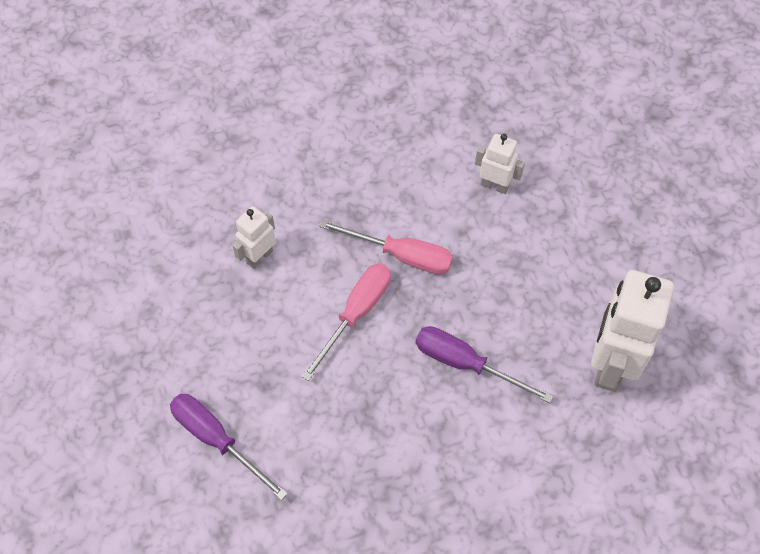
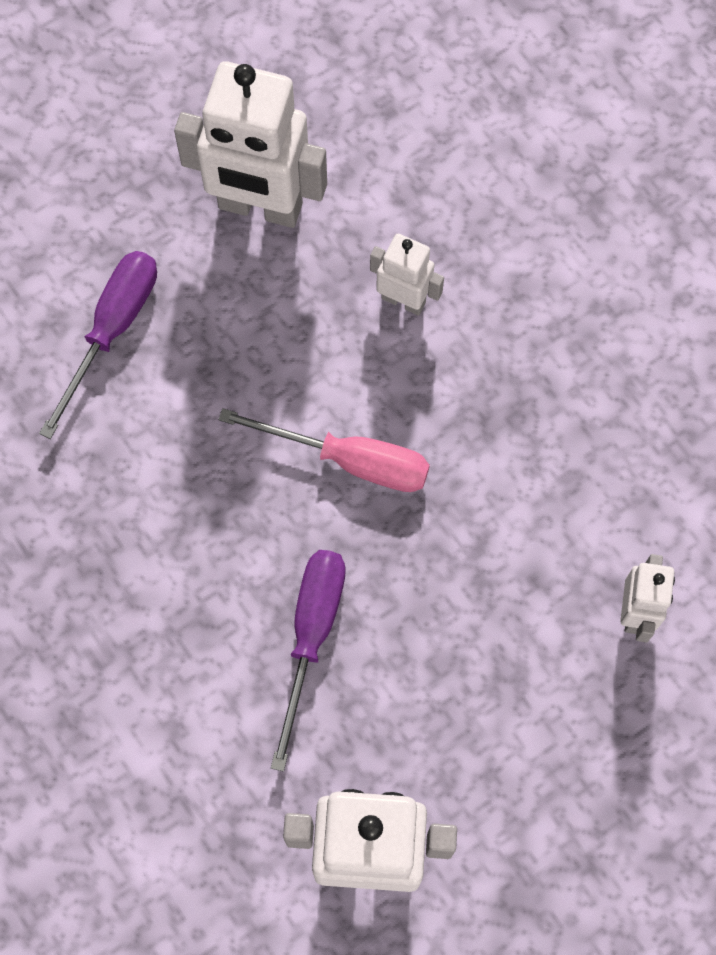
camera: 75 degrees right, 10 degrees up
pink screwdriver [319,220,453,274] -> none
none -> white robot [174,61,327,228]

